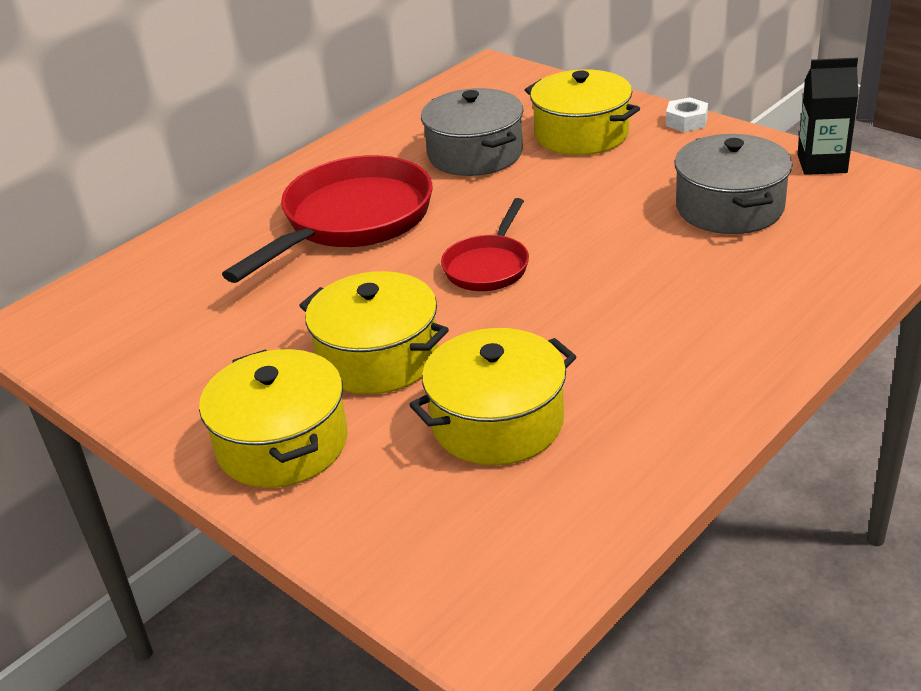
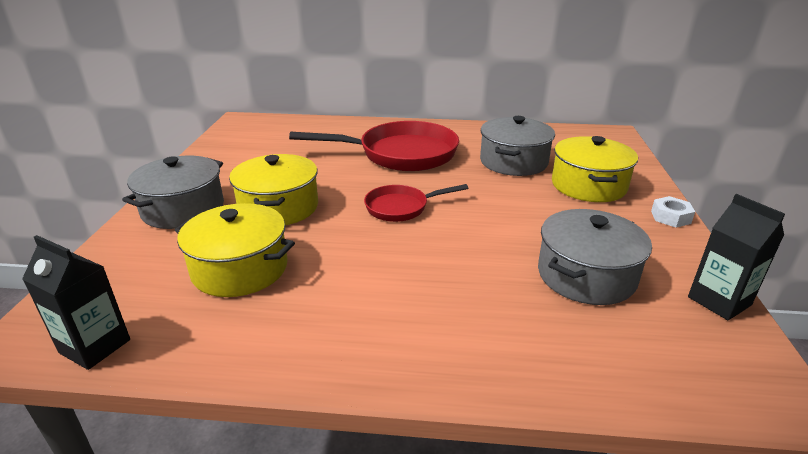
camera: 50 degrees right, 5 degrees down
yellow pot [199,349,348,488] -> grey pot [122,156,224,229]
none -> black carton [22,235,130,370]

